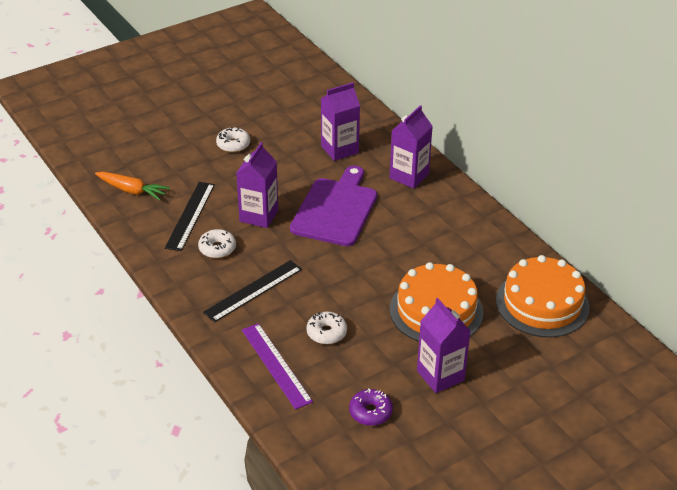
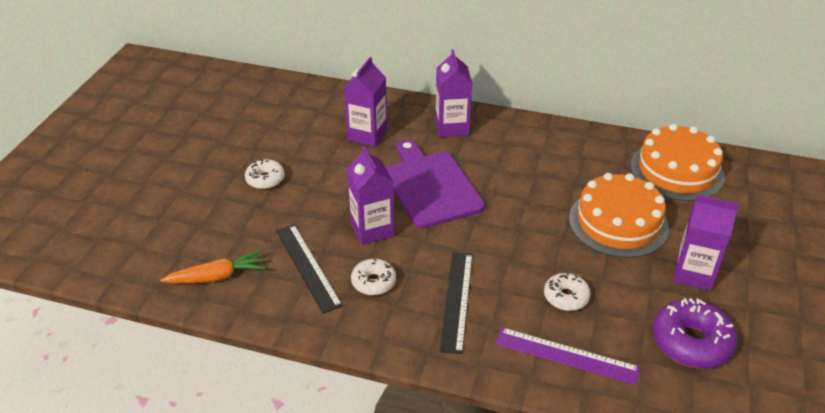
camera: 40 degrees left, 0 degrees up
purple donut [349,388,393,426] -> purple donut [652,298,738,369], size x1.67

